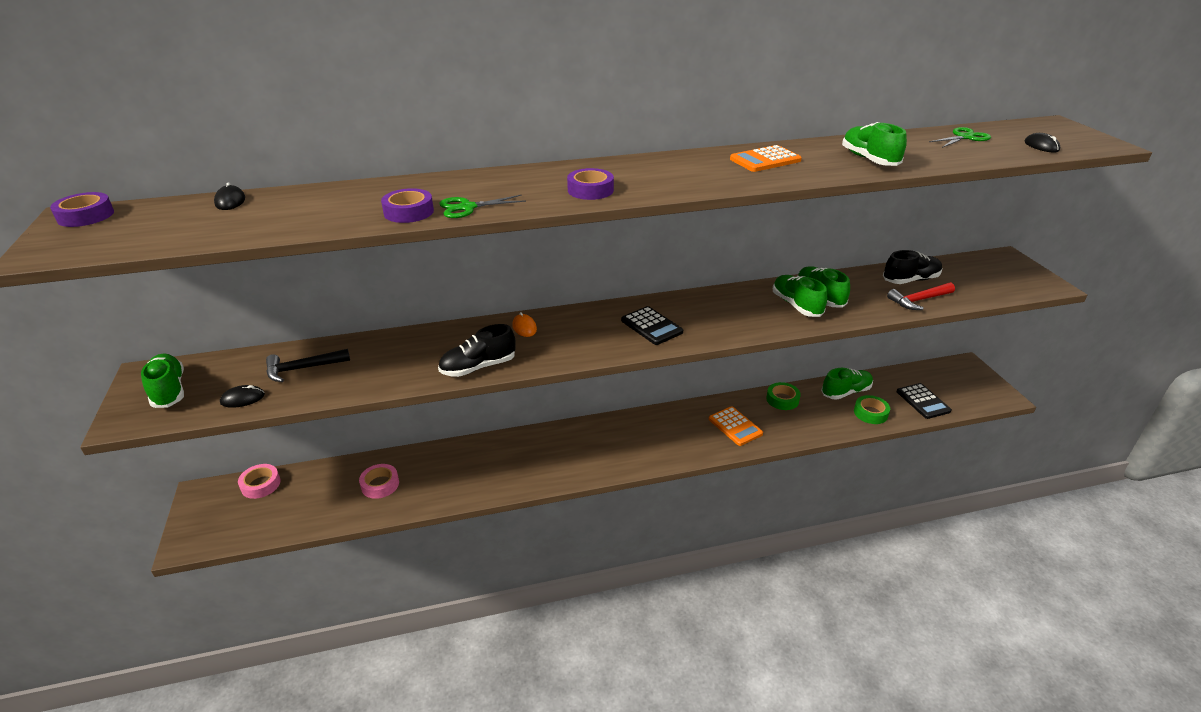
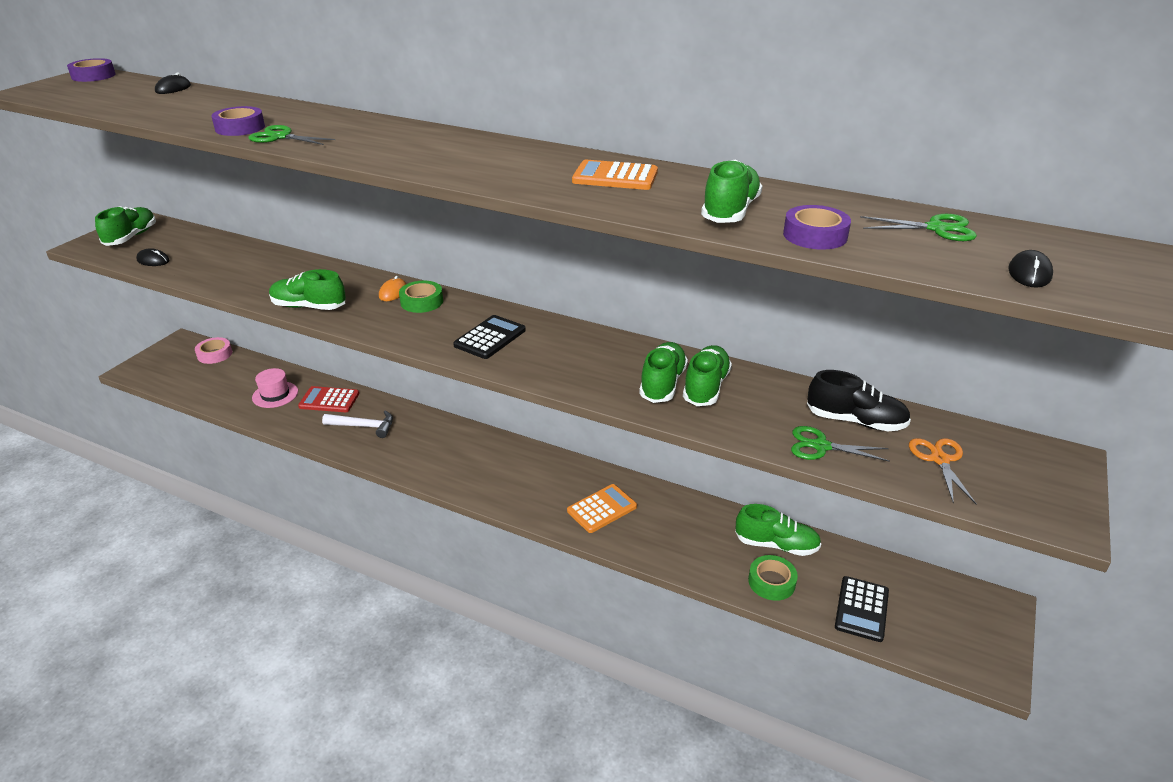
camera: 40 degrees right, 0 degrees up
black hammer [266,349,350,382] -> none
pink tape [359,464,399,499] -> pink hat [252,368,298,408]
black shoe [438,324,516,377] -> green shoe [269,269,346,310]
purple tape [567,168,614,200] -> purple tape moved to [783,205,851,250]
black calculator [621,306,683,345] -> black calculator turned 150 degrees counterclockwise [453,315,526,359]
orange calculator [709,406,763,446] -> orange calculator turned 135 degrees counterclockwise [567,484,637,533]
green tape [766,382,801,410] -> green tape moved to [399,281,443,313]
red hammer [887,282,955,310] -> green scissors [791,426,890,462]
none -> red calculator [298,386,359,412]
none -> white hammer [322,410,393,438]
none -> orange scissors [909,438,977,505]

